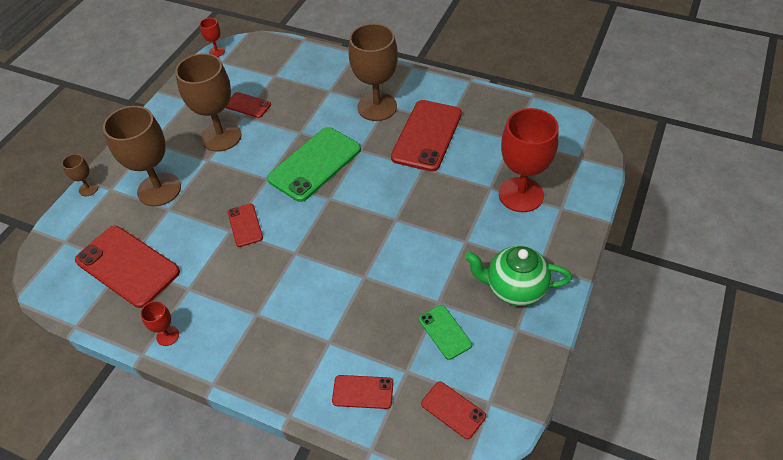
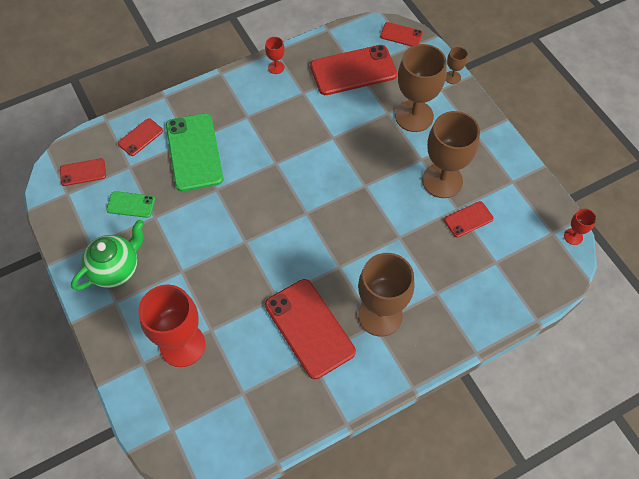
camera: 125 degrees right, 10 degrees up
red phone [228,203,263,247] -> red phone moved to [380,22,423,46]
green phone [267,127,361,202] -> green phone moved to [166,113,223,192]

